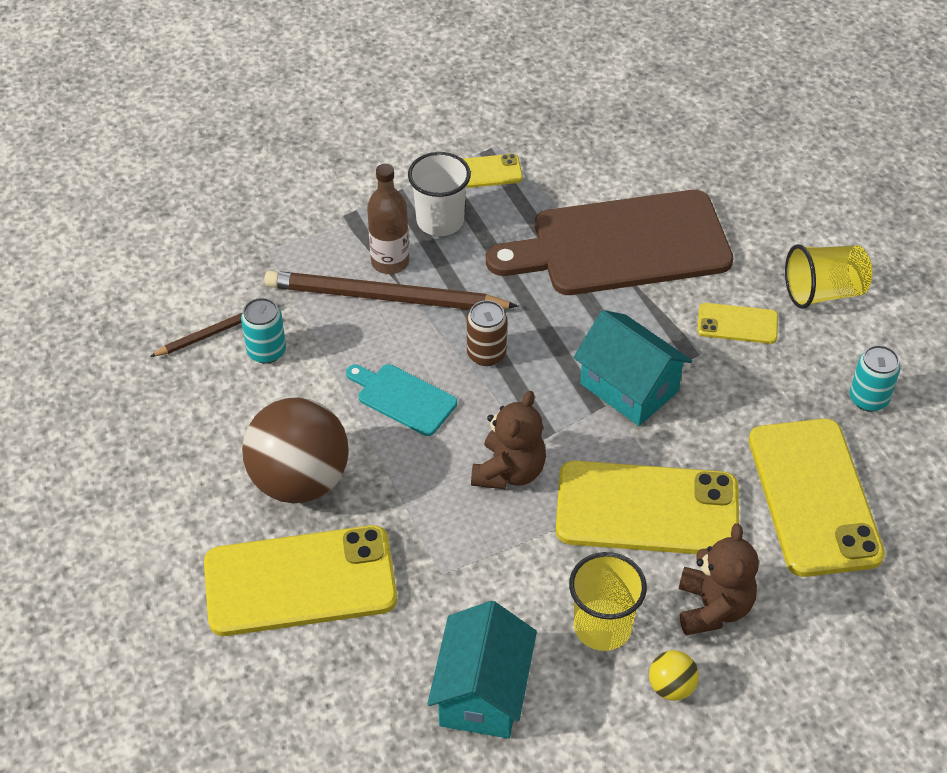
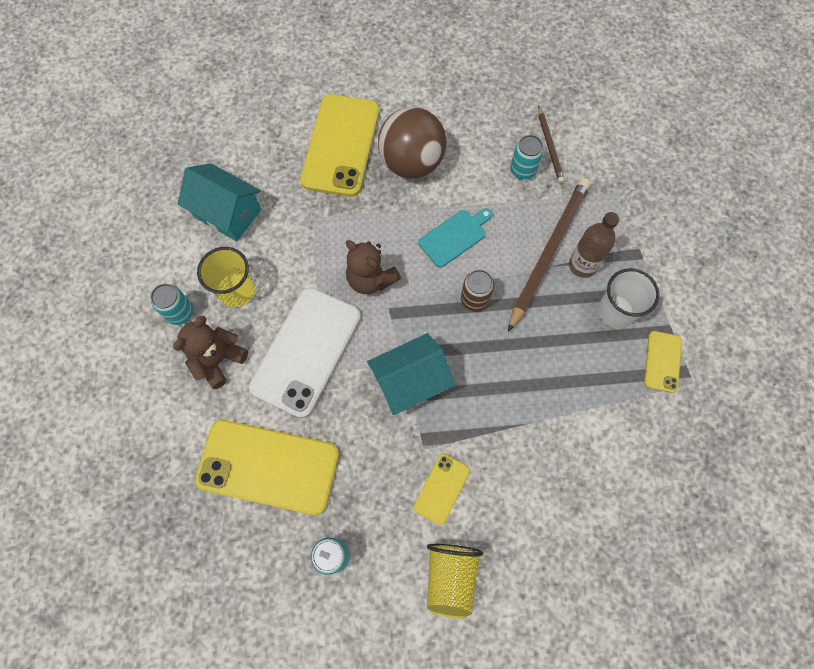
camera: 110 degrees right, 20 degrees up
brown cutting board [486,190,733,295] -> none
yellow phone [556,461,739,554] -> white phone [249,287,361,418]
yellow ball [649,650,699,701] -> turquoise can [150,284,193,325]
brown teddy bear [679,523,759,635] -> brown teddy bear turned 105 degrees clockwise [173,316,248,389]

